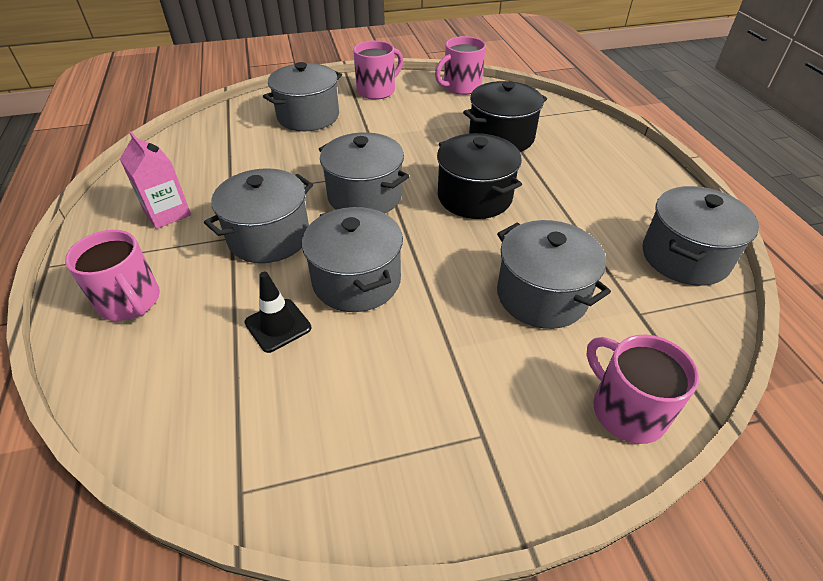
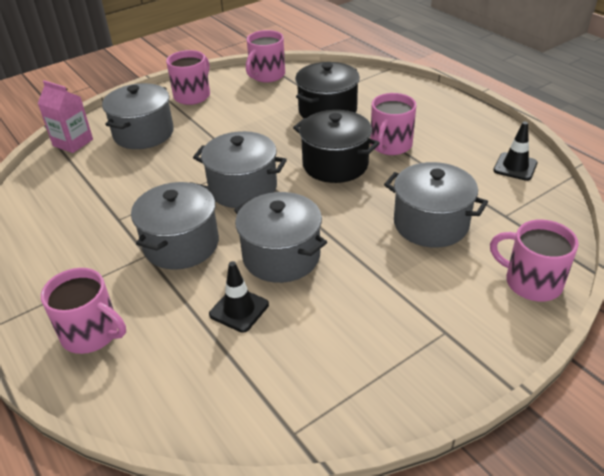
camera: 20 degrees left, 5 degrees down
pink carton [120,131,191,229] -> pink carton moved to [37,80,93,153]
grey pot [642,186,759,286] -> black traffic cone [493,121,538,181]
none -> pink mug [371,93,416,155]

